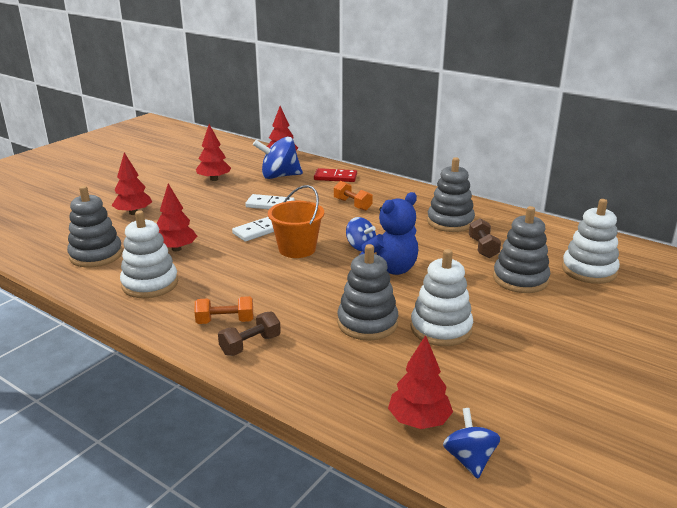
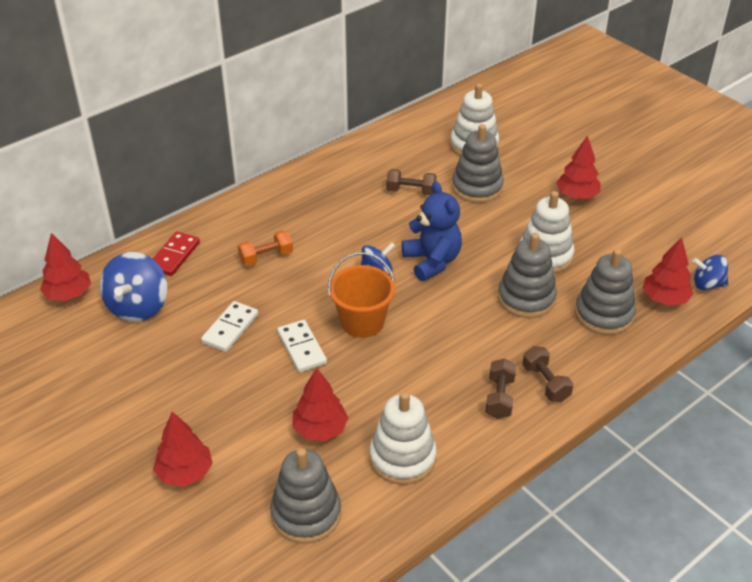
camera: 75 degrees left, 15 degrees up
orange dumbbell [194,296,253,324] -> brown dumbbell [485,358,516,419]
red tree [196,124,231,181] -> red tree moved to [556,135,601,199]
grey stacking toy [427,157,475,232] -> grey stacking toy moved to [575,249,636,335]

